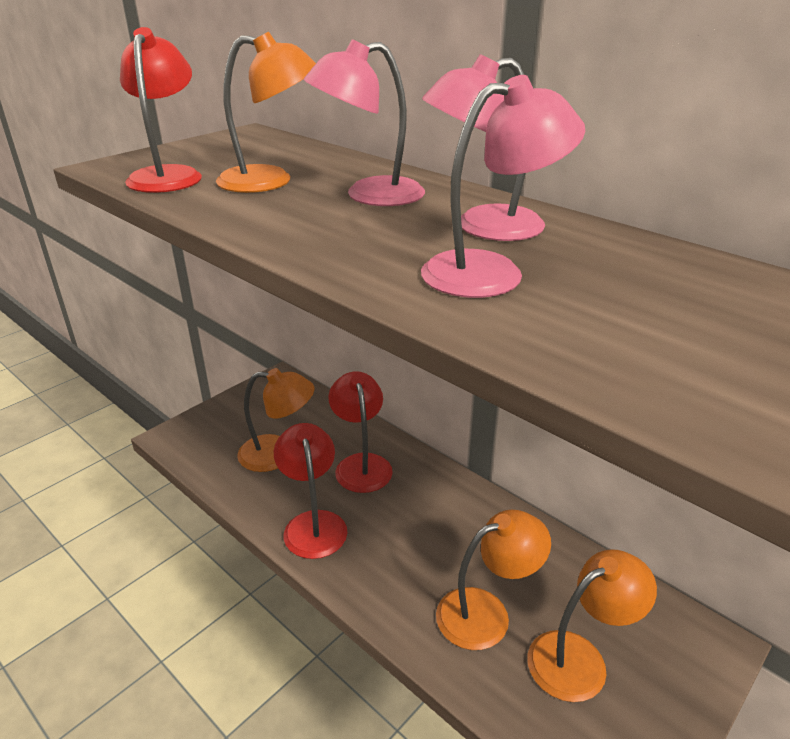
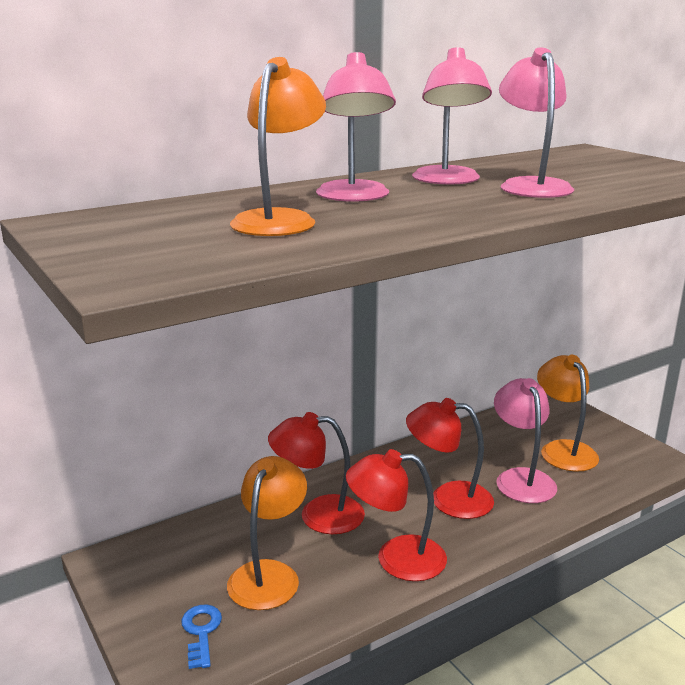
camera: 75 degrees left, 10 degrees down
red lamp [120,27,202,193] -> red lamp moved to [406,398,494,519]
orange lamp [436,510,551,650] -> pink lamp [494,378,557,503]
none -> blue key [181,605,222,669]

